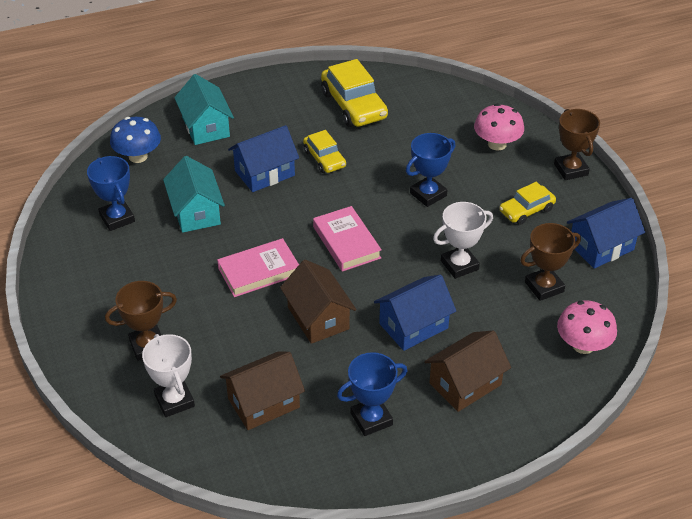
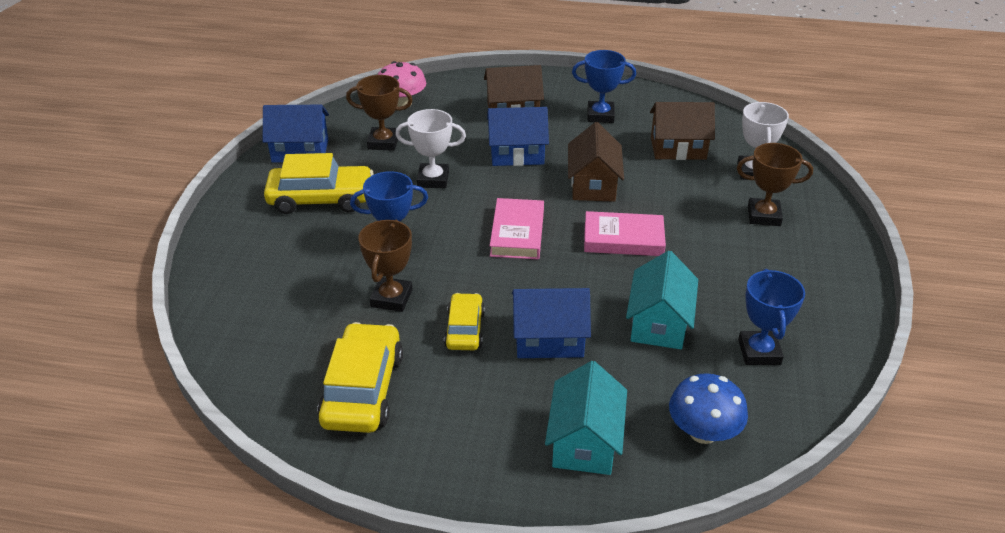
camera: 150 degrees left, 5 degrees down
pink mushroom [474,104,524,151] -> none
yellow car [499,182,556,225] -> yellow car [264,153,374,214], size x1.67
brown trophy [554,109,600,180] -> brown trophy moved to [358,219,413,312]

